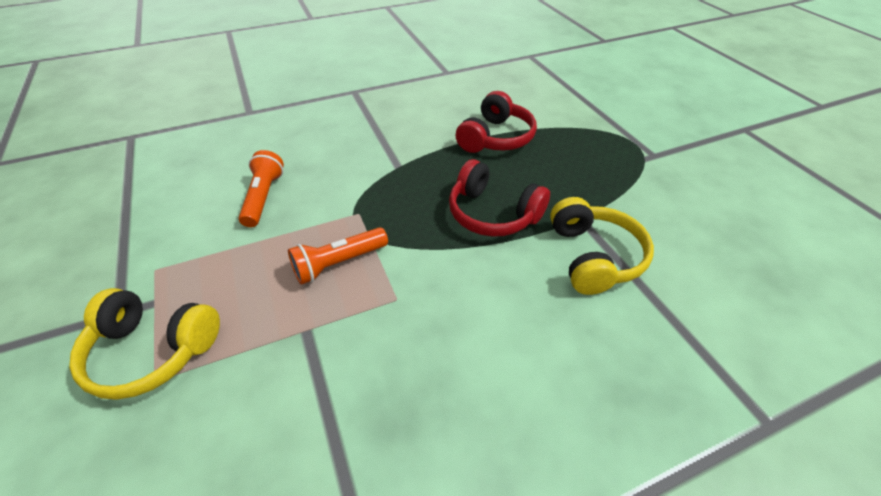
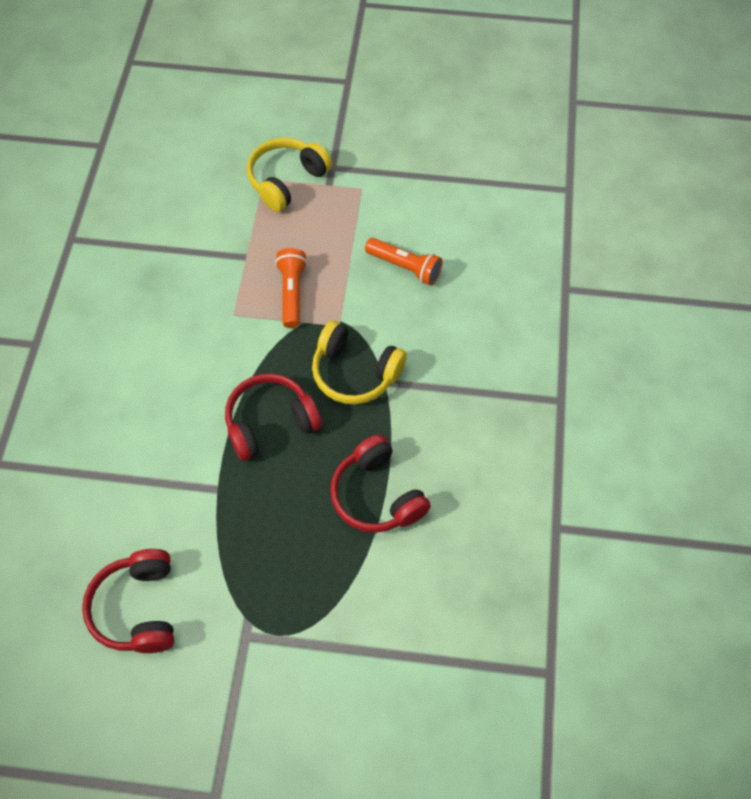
camera: 120 degrees right, 15 degrees up
yellow headphones [550,197,654,295] -> yellow headphones moved to [312,321,407,404]
none -> red headphones [82,549,174,653]

